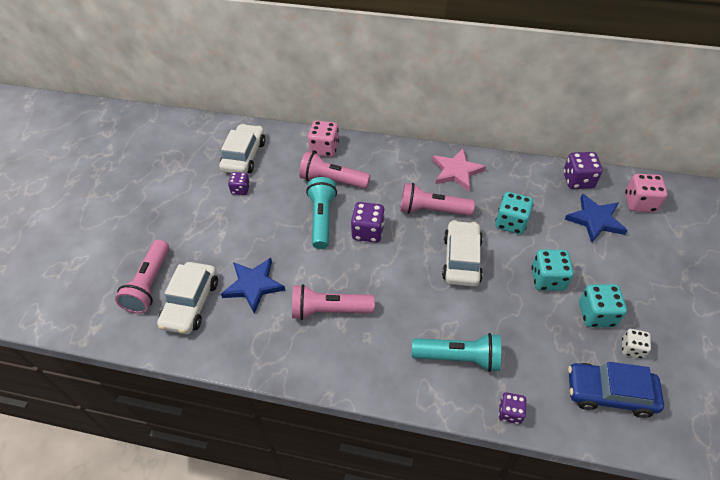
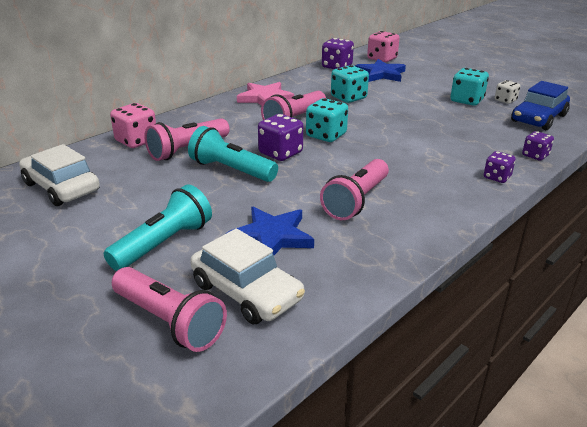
camera: 60 degrees left, 20 degrees down
purple dice [228,172,250,195] -> purple dice moved to [484,151,516,183]
turquoise flashlight [412,333,501,372] -> turquoise flashlight moved to [104,184,212,271]
white car [442,220,483,287] -> none
turquoise dice [531,249,574,291] -> turquoise dice moved to [306,98,348,142]

